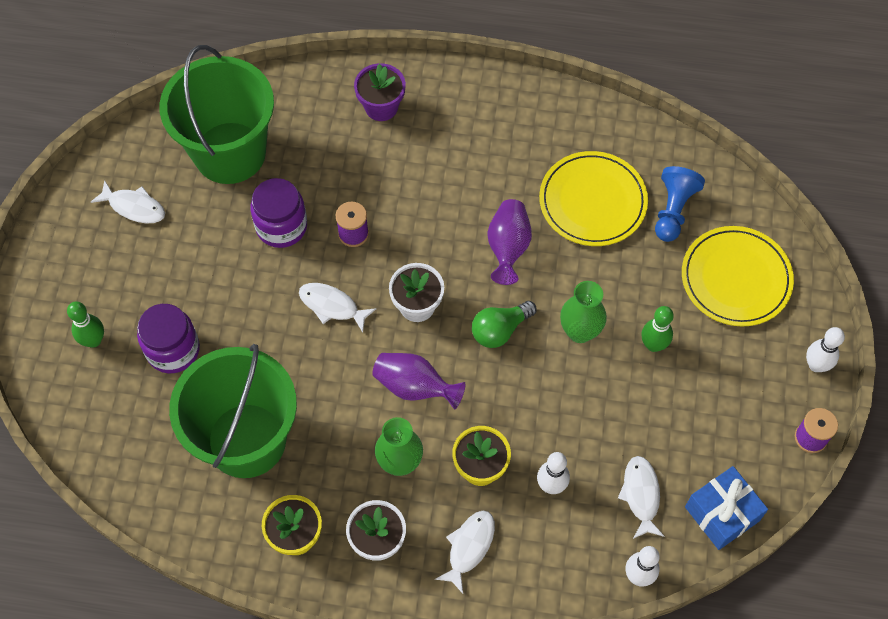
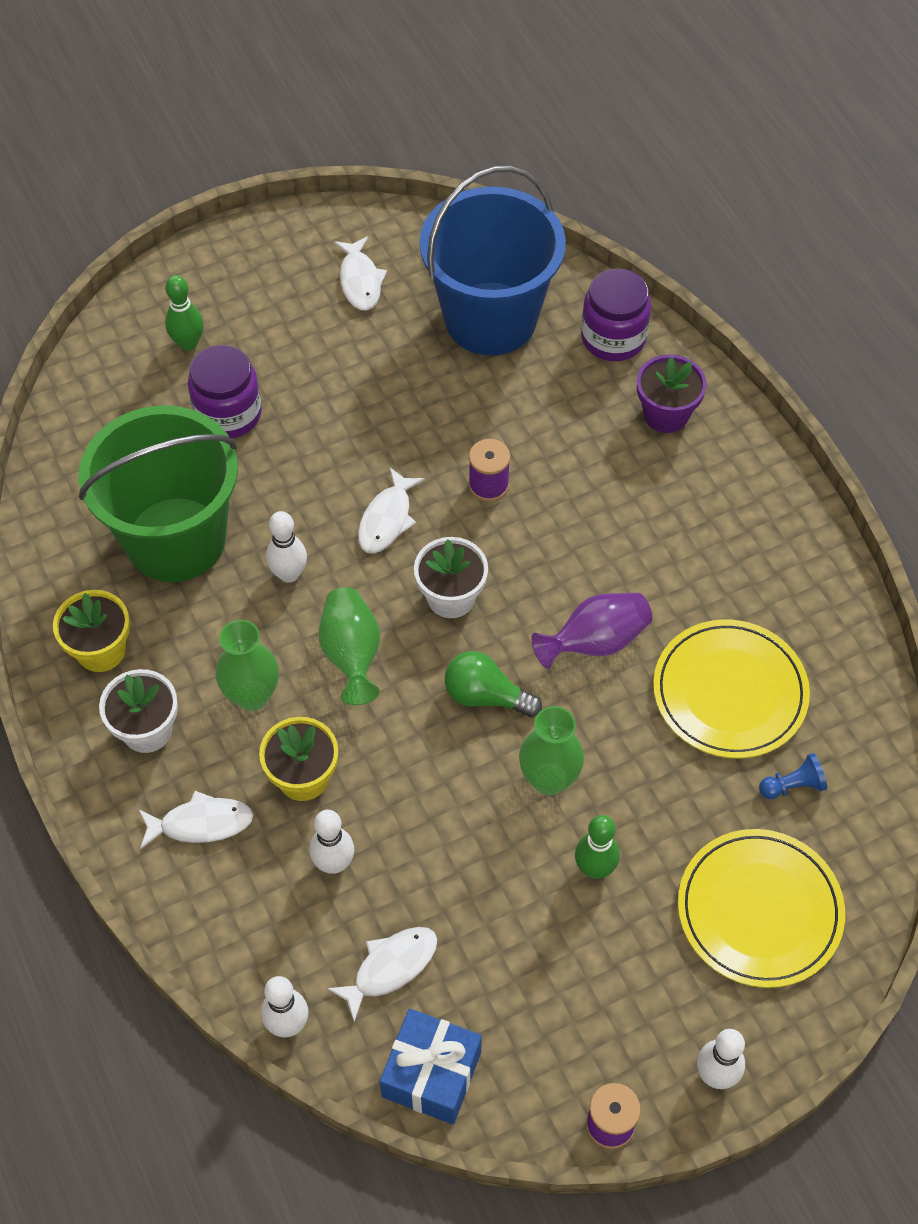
camera: 55 degrees right, 5 degrees down
green bucket [159,45,274,184] -> blue bucket [419,165,566,355]
purple jar [250,178,307,248] -> purple jar moved to [581,268,651,361]
white fish [299,283,376,333] -> white fish turned 150 degrees counterclockwise [358,468,424,553]
purple vase [372,353,466,409] -> green vase [319,587,380,705]
blue pawn [655,166,705,242] -> blue pawn [759,753,827,799], size x0.61
none -> white bowling pin [266,511,307,583]

